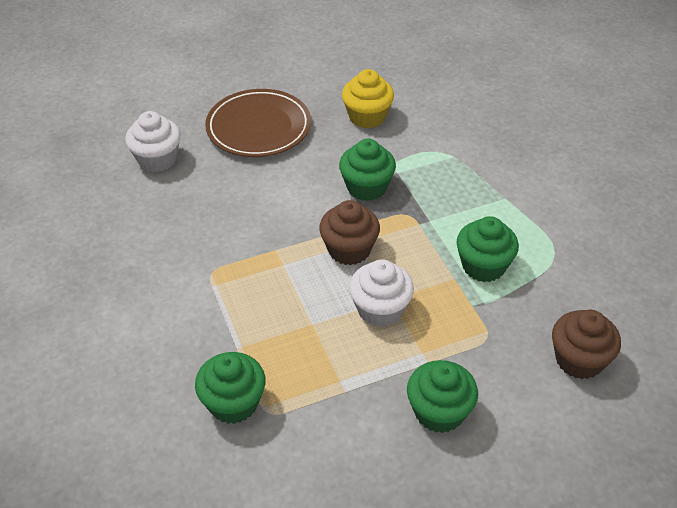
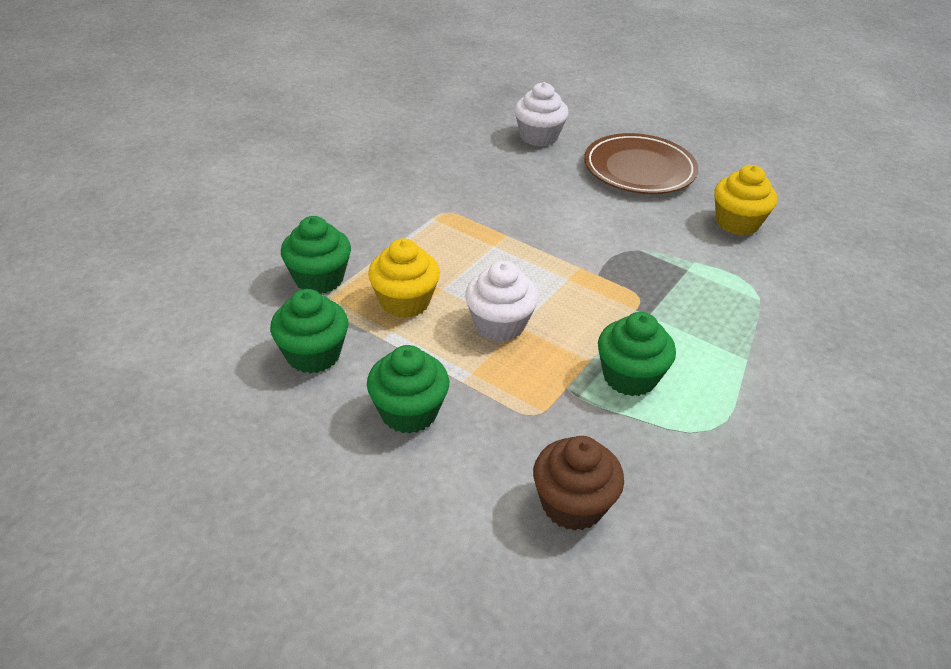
camera: 55 degrees right, 5 degrees down
brown cupcake [319,200,380,265] -> none
green cupcake [339,139,396,201] -> green cupcake moved to [270,289,349,373]
none -> yellow cupcake [368,238,440,318]

